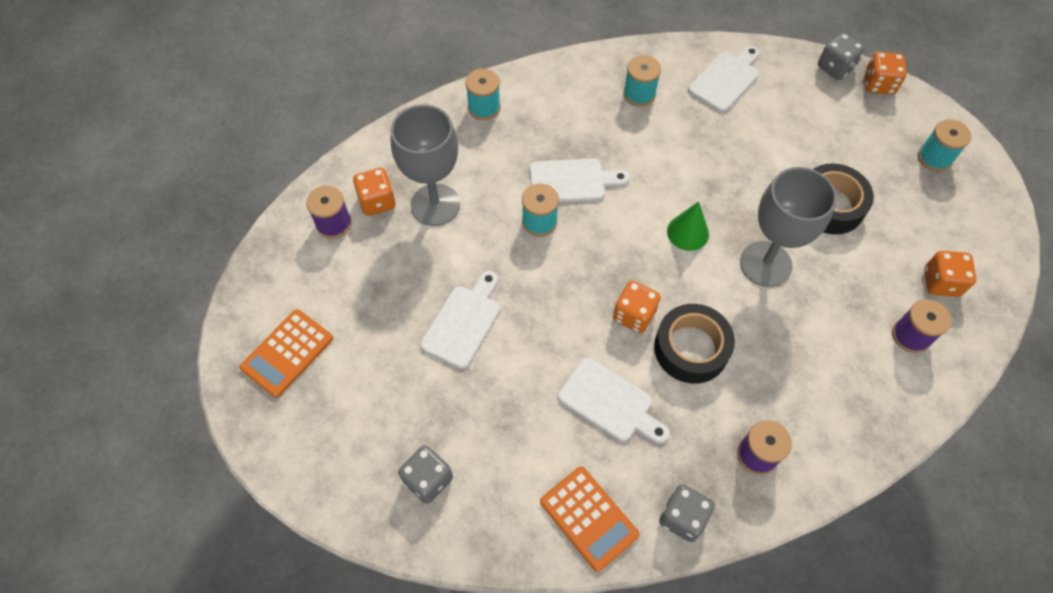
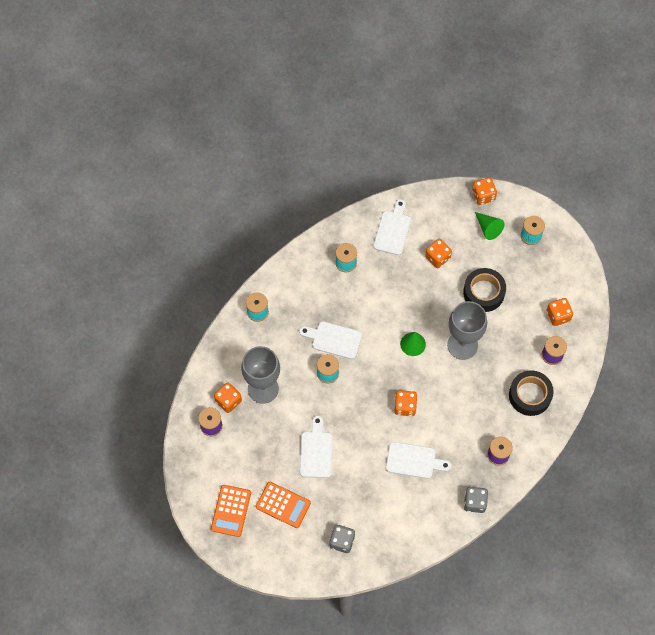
camera: 25 degrees left, 5 degrees up
white cutting board [530,158,629,203] -> white cutting board turned 135 degrees counterclockwise [299,321,362,359]
orange calculator [540,466,640,572] -> orange calculator moved to [256,482,311,528]
black tape [654,304,735,383] -> black tape moved to [509,370,554,416]
grey dice [818,33,865,80] -> none
none -> orange dice [425,239,452,268]
none -> green cone [475,212,505,240]

